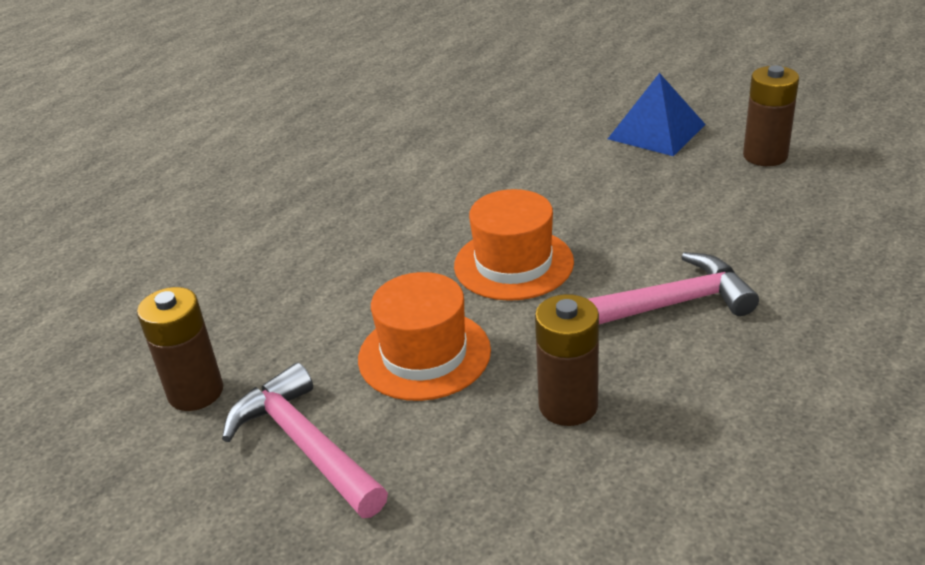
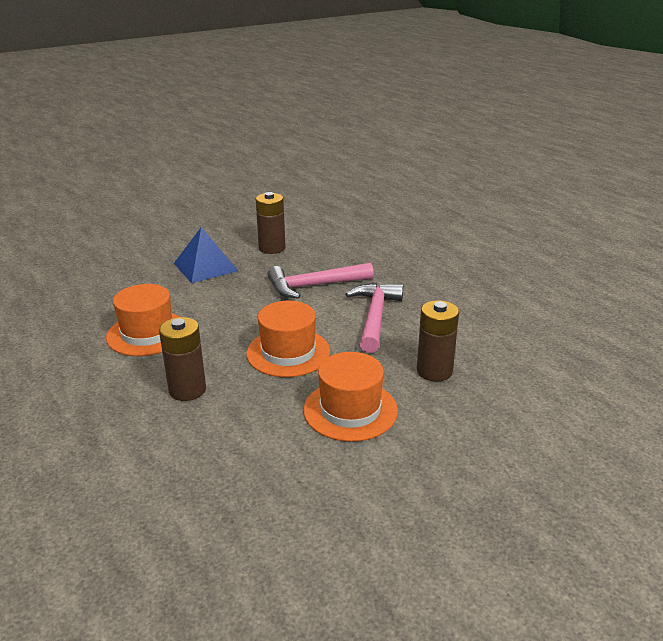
camera: 70 degrees left, 5 degrees down
brown battery [137,287,223,411] -> brown battery moved to [159,317,206,401]
pink hammer [222,363,388,518] -> pink hammer moved to [267,263,374,299]
none -> orange hat [106,284,180,356]

